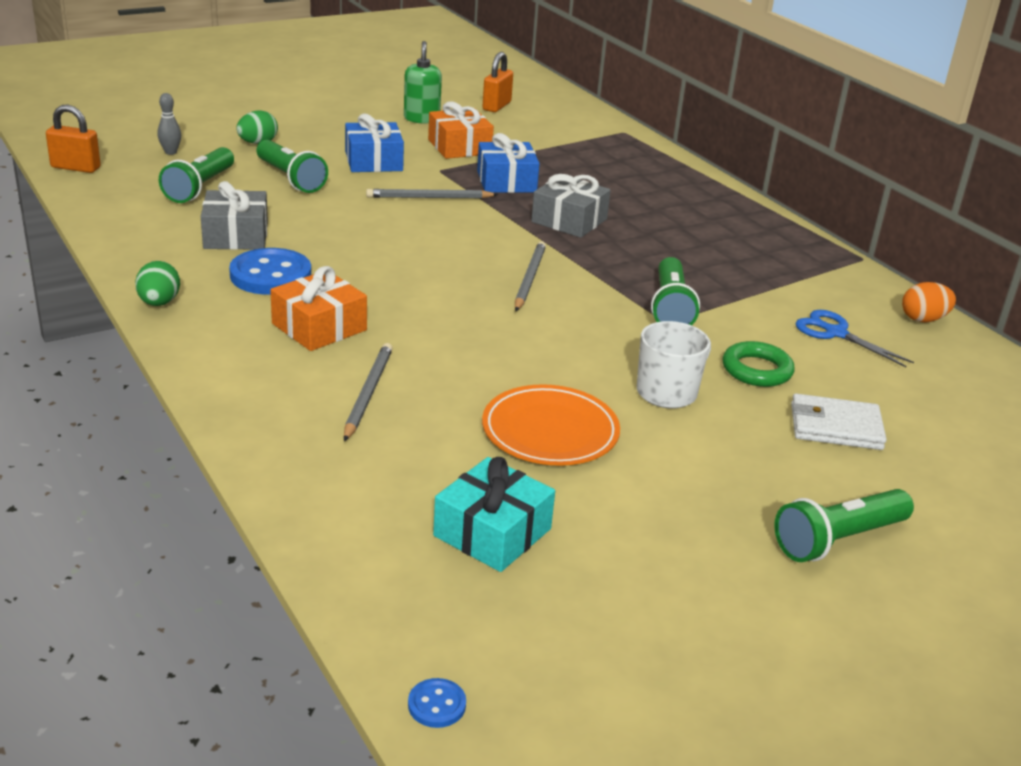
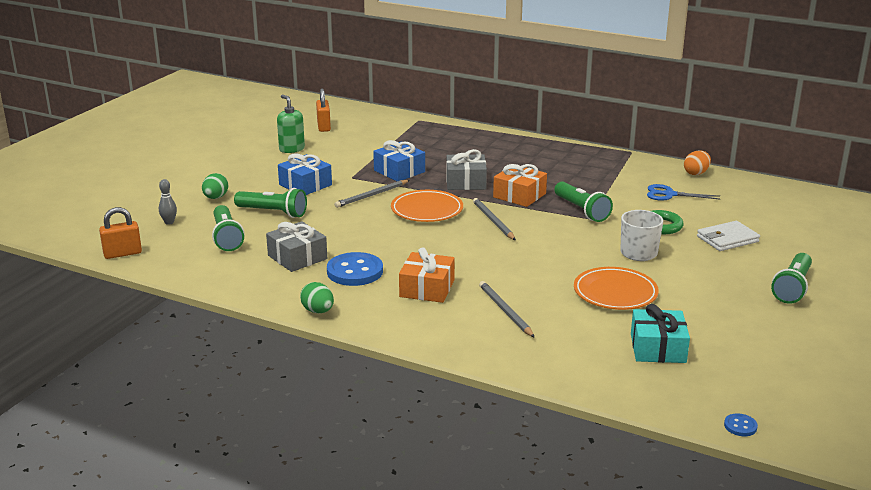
camera: 30 degrees left, 5 degrees down
orange gift [428,101,494,159] -> orange gift moved to [493,164,547,207]
none -> orange plate [391,190,463,222]

